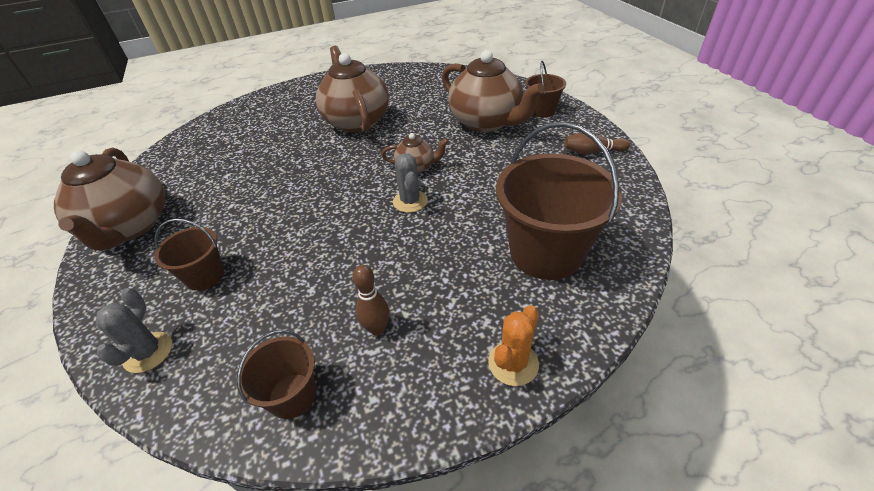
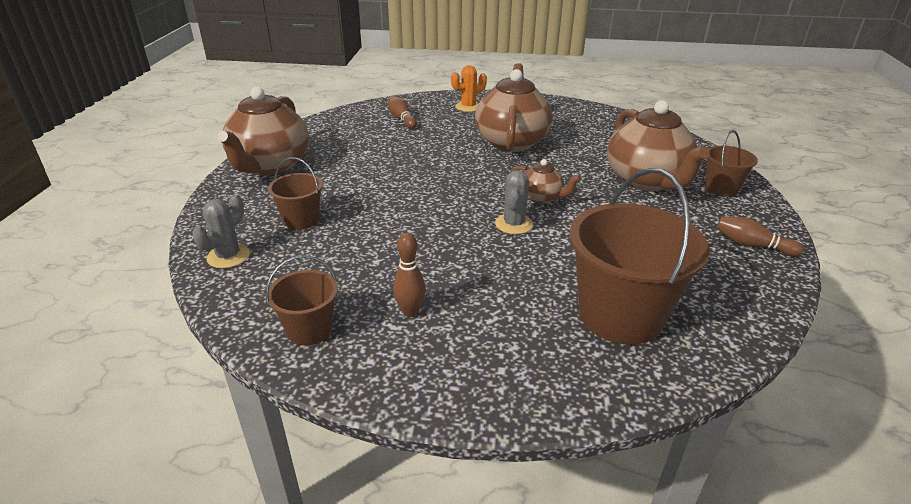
camera: 25 degrees right, 10 degrees down
orange cactus [488,305,539,386] -> orange cactus moved to [451,65,487,112]
none -> brown bowling pin [388,96,417,129]

